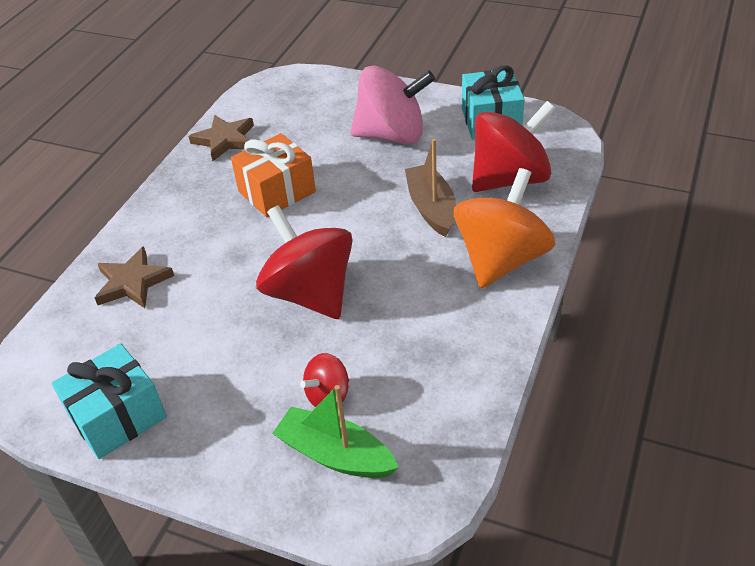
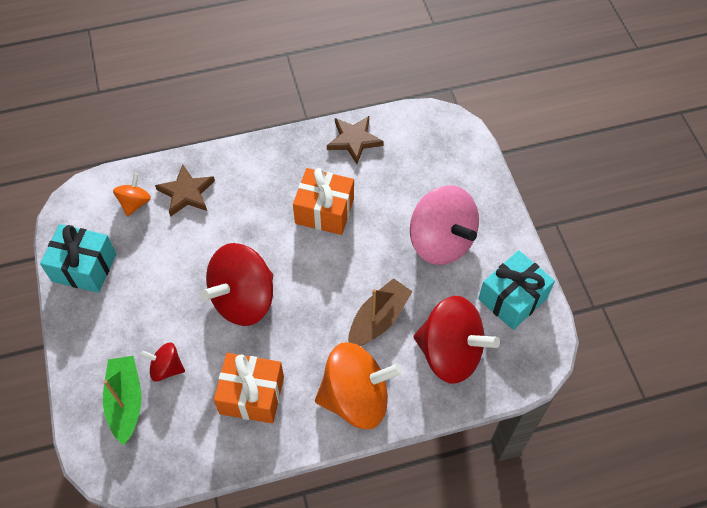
camera: 50 degrees right, 15 degrees up
red spinning top [256,205,353,319] -> red spinning top turned 150 degrees counterclockwise [201,243,273,326]
none -> orange spinning top [113,173,151,217]
none -> orange gift [214,353,284,424]

